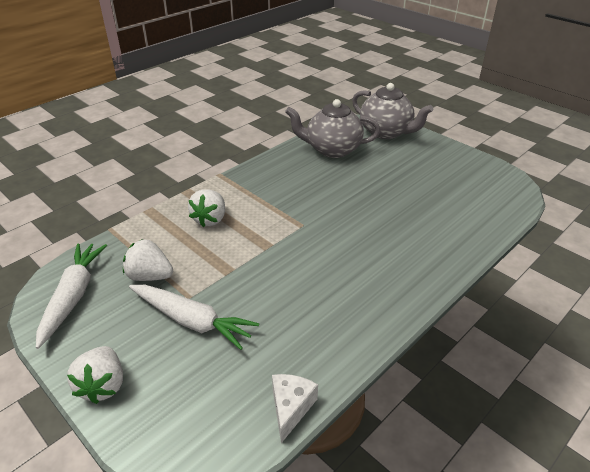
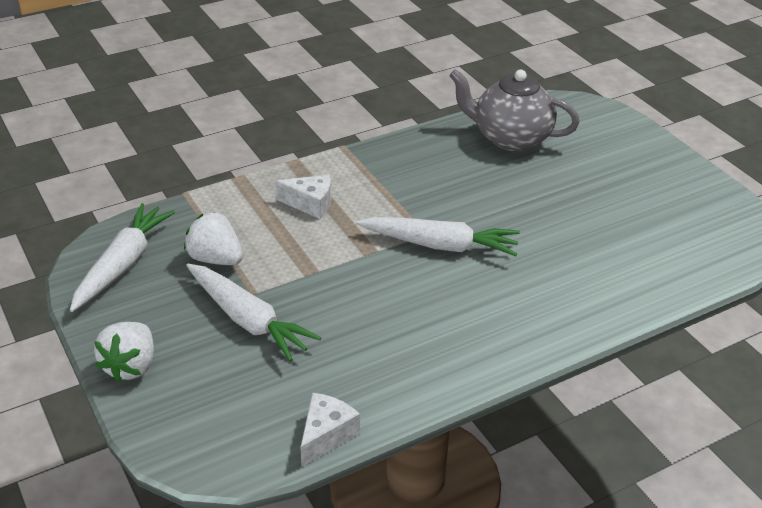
camera: 15 degrees right, 0 degrees up
white strawberry [188,189,225,227] -> white cheese [275,175,331,219]
grey teapot [352,83,433,139] -> none
none -> white carrot [356,217,520,256]

